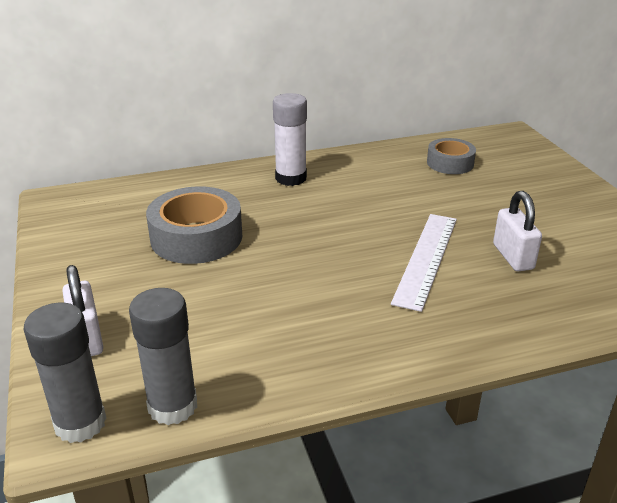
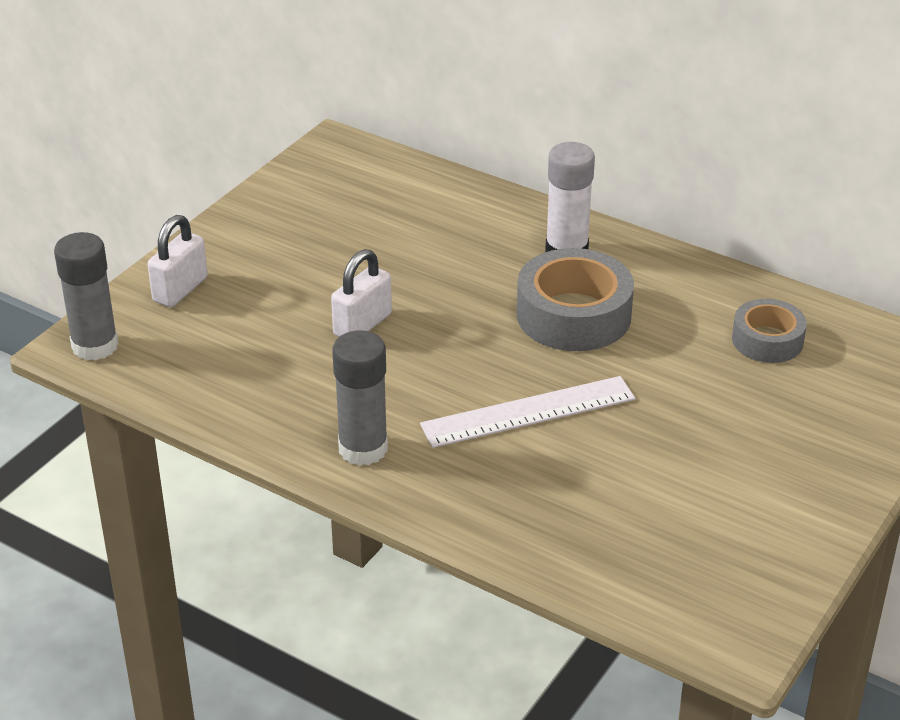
camera: 50 degrees right, 5 degrees up
grey glue stick [129,288,197,425] -> grey glue stick moved to [332,330,388,466]
grey tape [146,186,242,264] -> grey tape moved to [517,248,634,351]
white padlock [493,191,542,272] -> white padlock moved to [331,249,392,337]

